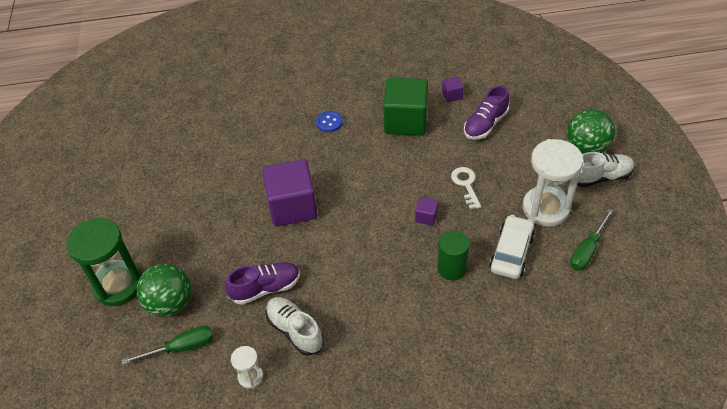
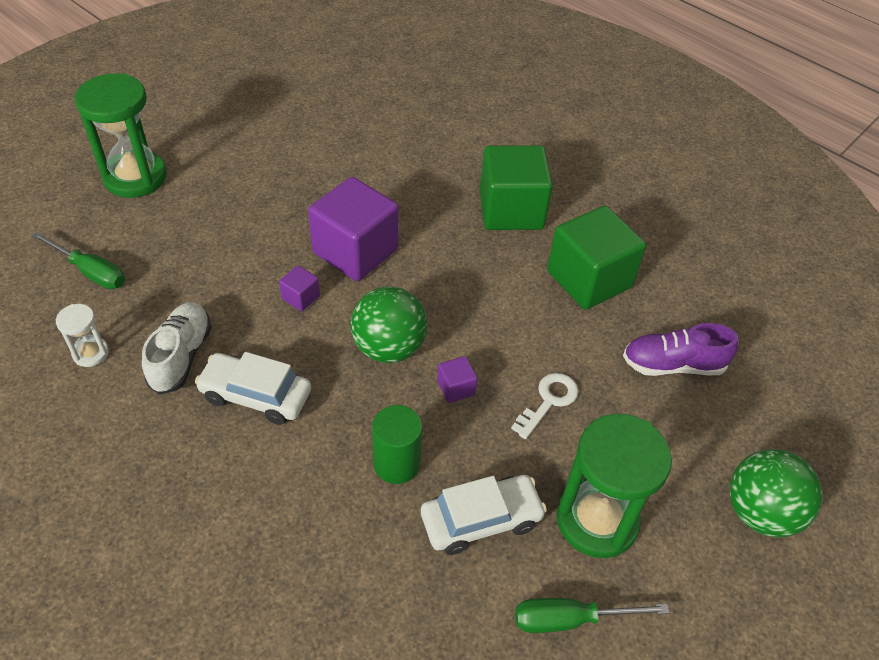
camera: 45 degrees right, 0 degrees up
green ball [137,263,191,317] -> green ball moved to [351,286,427,363]
purple shoe [225,262,300,305] -> none
blue button [316,111,343,132] -> green cube [480,145,553,230]
purple cube [442,77,464,102] -> purple cube moved to [279,266,320,311]
white hourglass [522,139,583,227] -> green hourglass [557,414,672,558]
white shoe [570,152,635,187] -> none
none -> white car [195,352,311,425]

